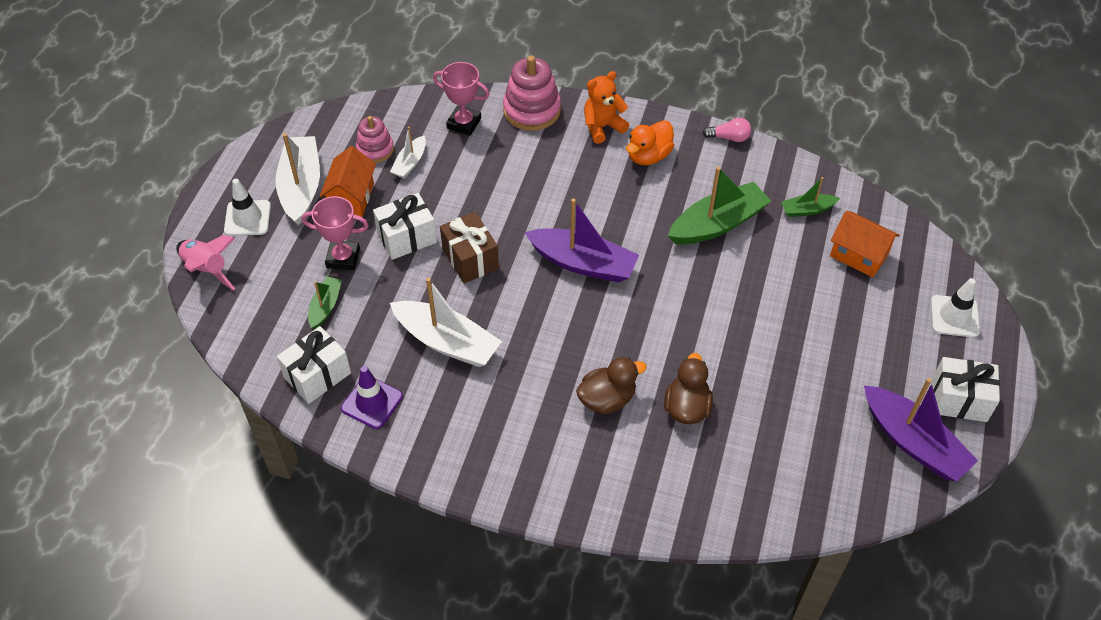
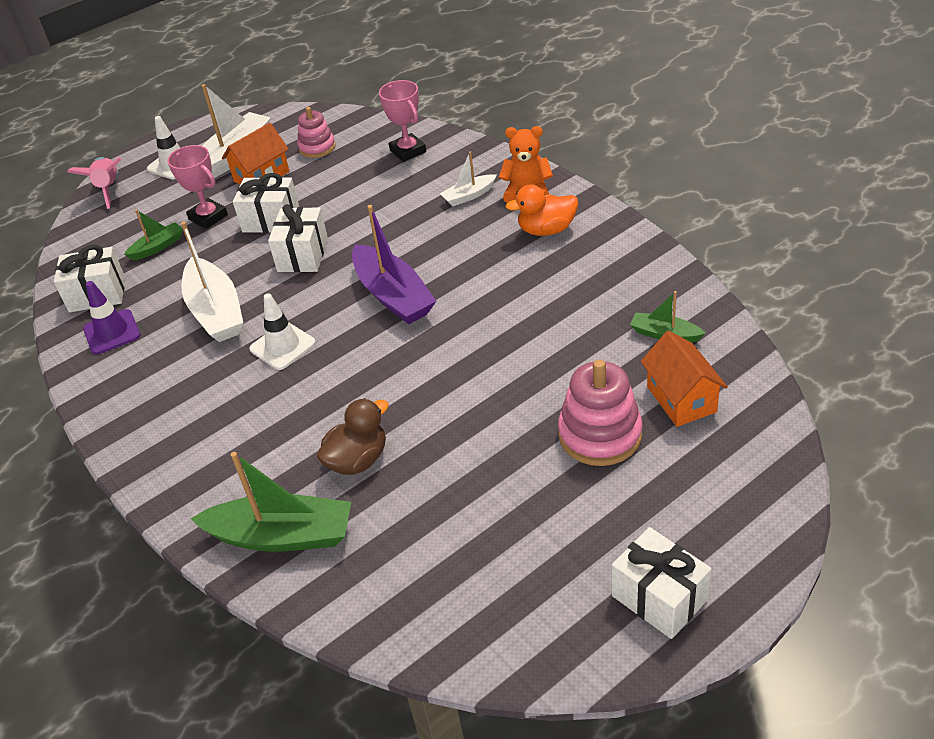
camera: 40 degrees right, 10 degrees down
white boat [390,127,426,179] -> white boat moved to [440,151,497,206]
brown gift [440,212,499,284] -> white gift [268,204,328,272]
pink stacking toy [503,55,561,131] -> pink stacking toy moved to [558,359,643,466]
brown duck [576,357,647,414] -> none
green boat [668,167,771,245] -> green boat moved to [191,452,351,552]
pink light bulb [702,118,751,142] -> none
purple boat [864,378,978,482] -> none
white traffic cone [931,278,980,337] -> white traffic cone moved to [250,293,316,370]

